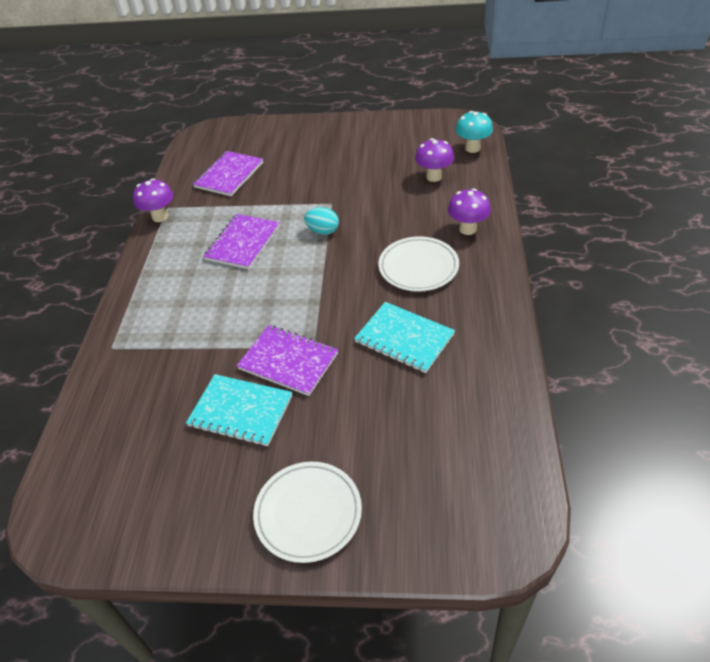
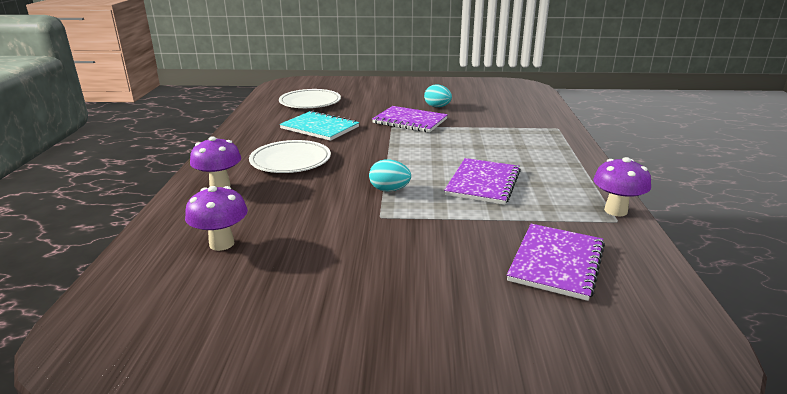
camera: 175 degrees right, 20 degrees down
turquoise notebook [186,374,292,446] -> turquoise egg [424,84,452,107]
white plate [253,462,362,563] -> white plate moved to [279,89,341,108]
turquoise mushroom [455,111,493,153] -> none

